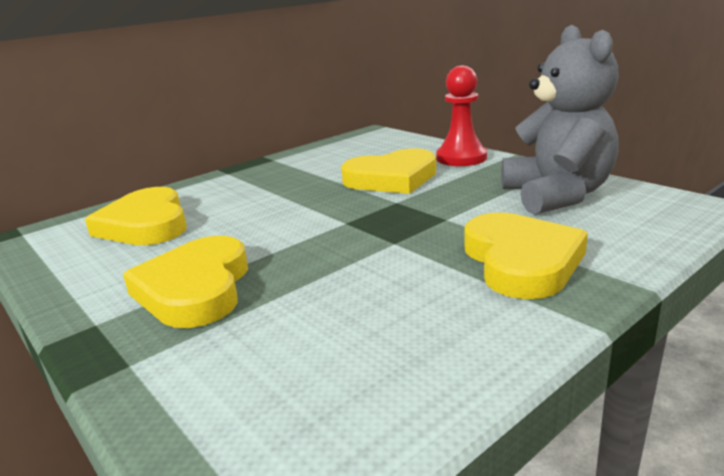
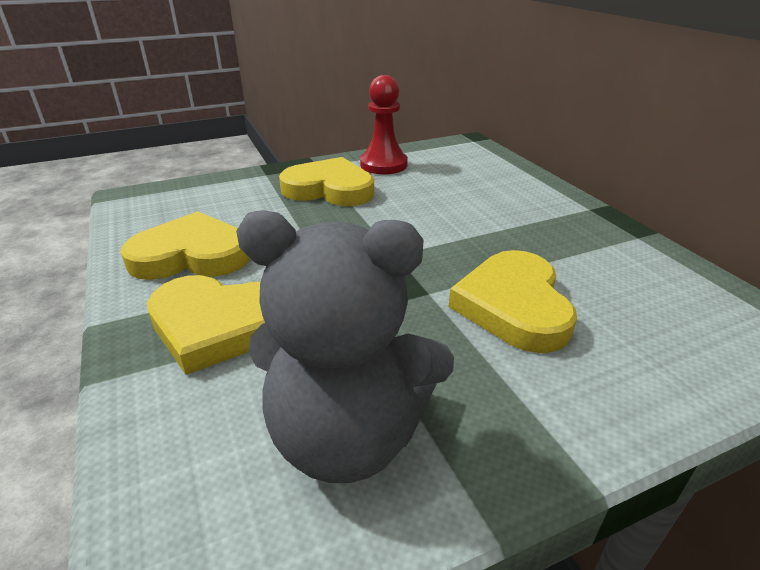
camera: 105 degrees right, 10 degrees up
yellow heart [85,187,187,245] -> yellow heart moved to [121,211,250,280]
red pawn [436,66,487,166] -> red pawn moved to [360,75,408,174]

